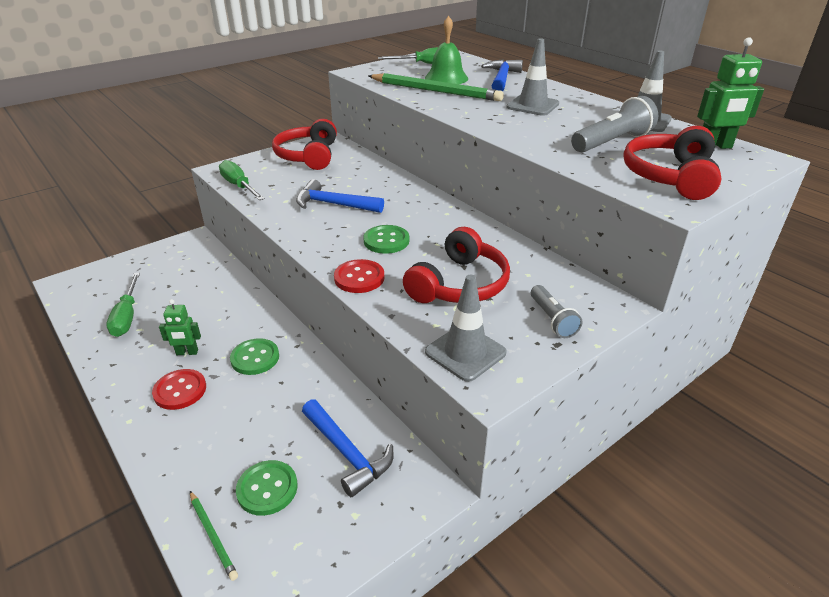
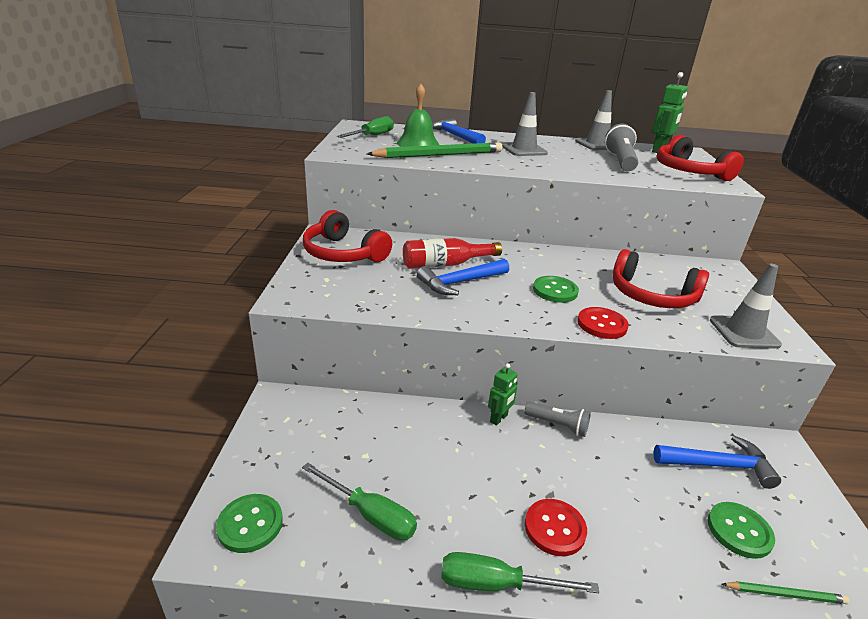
camera: 50 degrees left, 5 degrees down
green robot [159,299,201,355] -> green robot moved to [488,363,518,426]
green screwdriver [219,160,265,200] -> green screwdriver moved to [441,552,599,593]
green button [230,338,279,375] -> green button moved to [216,494,283,553]
red headphones [403,227,510,303] -> red headphones turned 135 degrees clockwise [613,249,709,308]
grey flashlight [531,285,583,338] -> grey flashlight moved to [524,401,591,437]
none -> red bottle [403,238,502,269]

